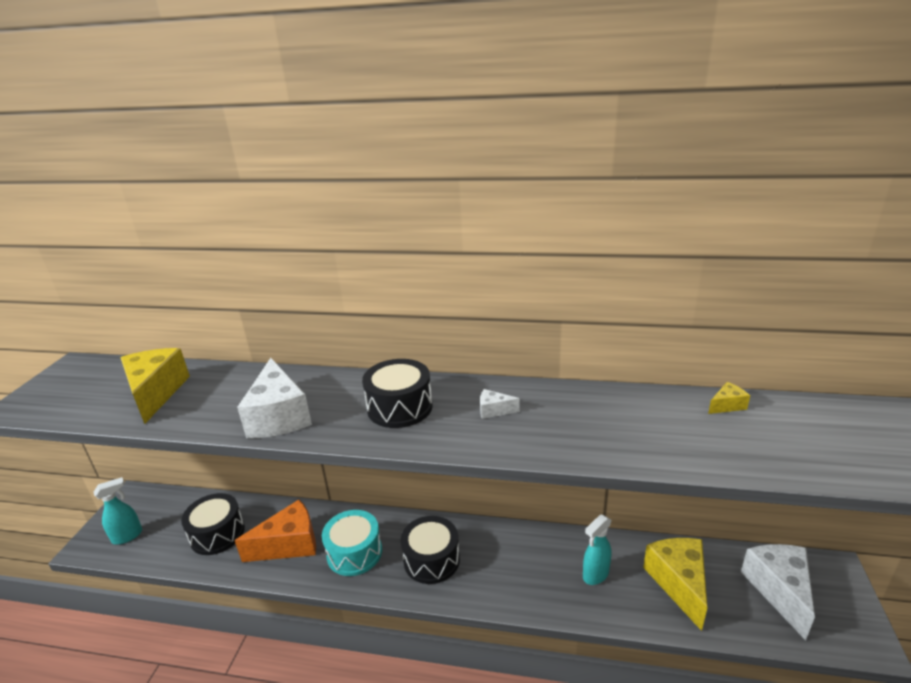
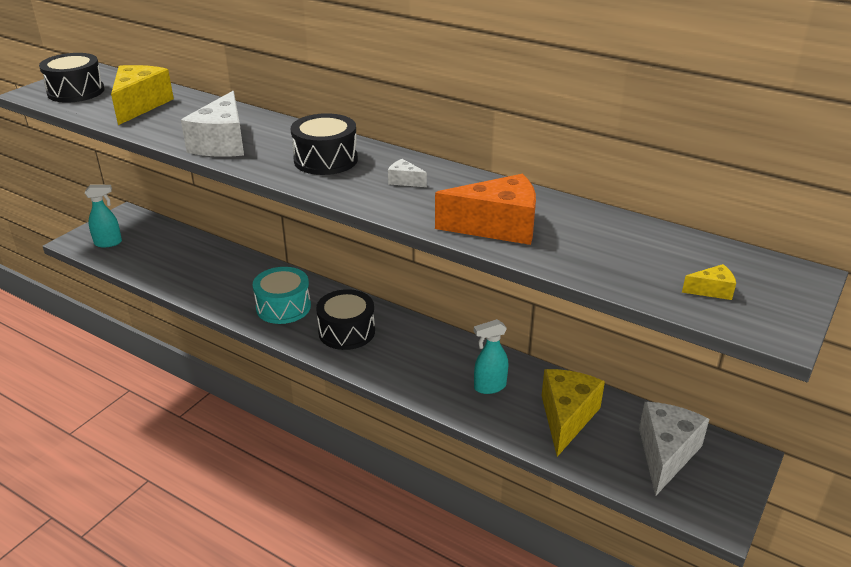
camera: 20 degrees right, 5 degrees up
black drum [181,493,245,555] -> black drum moved to [39,53,104,103]
orange cheese [235,500,316,562] -> orange cheese moved to [435,174,536,245]
yellow cheese [708,382,750,414] -> yellow cheese moved to [682,264,736,300]

